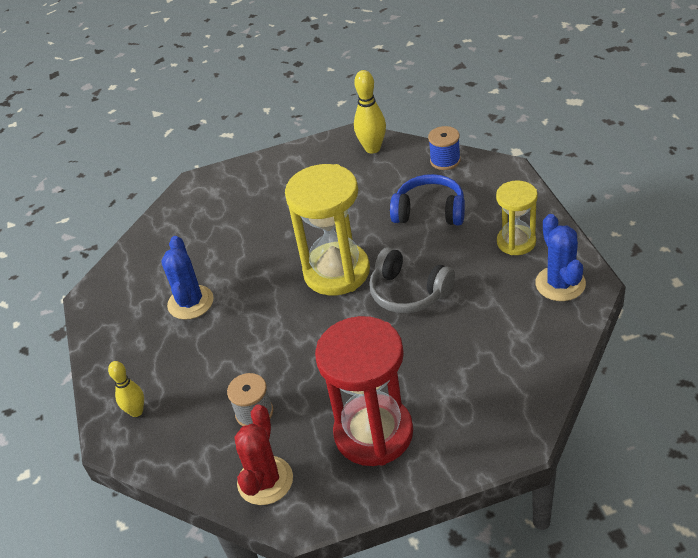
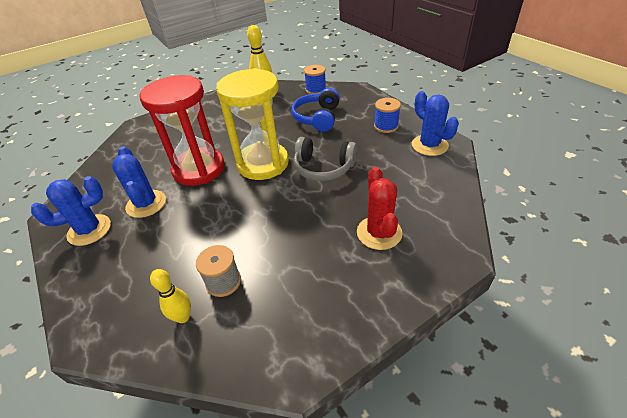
camera: 20 degrees left, 0 degrees up
yellow bowling pin [108,361,144,417] -> yellow bowling pin moved to [150,269,191,323]
red cactus [234,405,293,505] -> red cactus moved to [357,167,402,250]
red hourglass [315,316,413,466] -> red hourglass moved to [139,75,225,186]
blue headphones [390,174,465,225] -> blue headphones turned 75 degrees counterclockwise [291,88,340,132]
yellow hourglass [496,180,538,255] -> blue spool [374,98,401,133]
none -> blue cactus [31,176,111,246]

